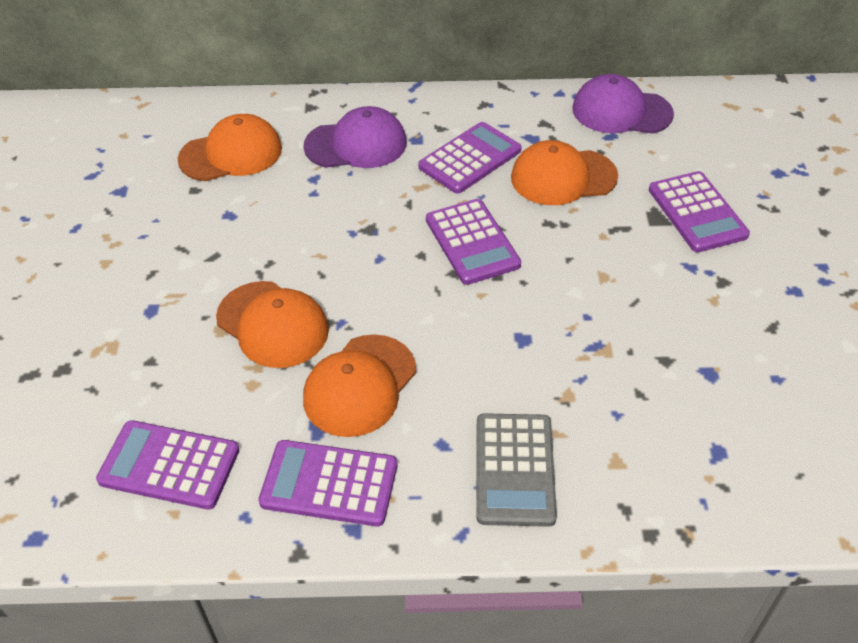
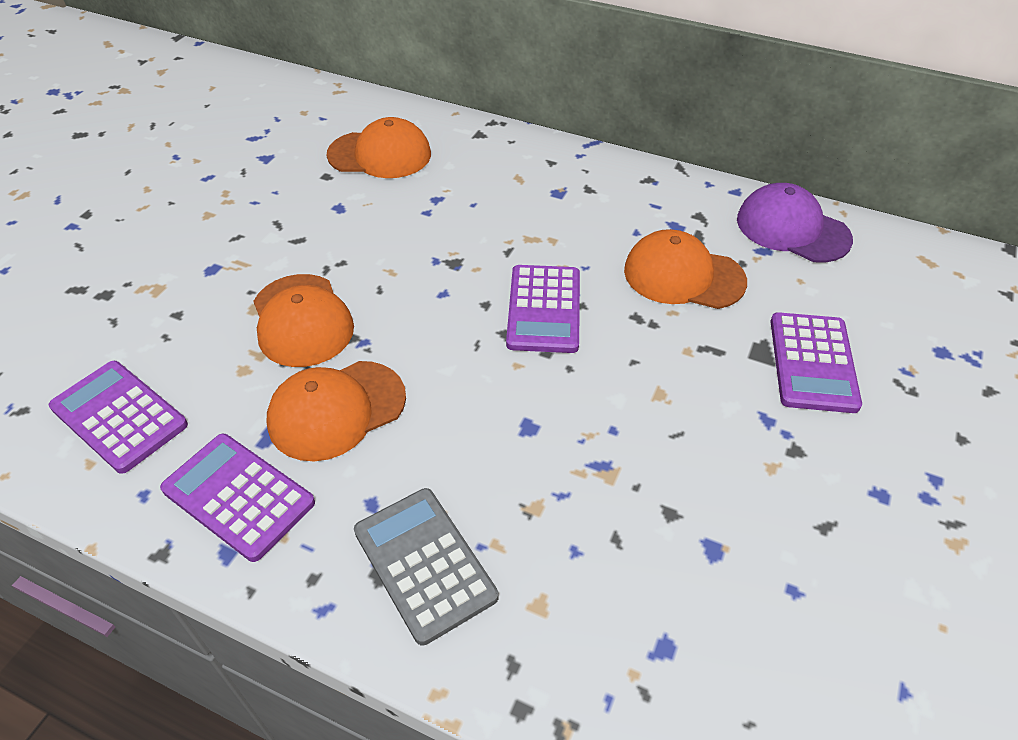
camera: 25 degrees right, 0 degrees up
purple cap [303,106,407,168] -> none
purple calculator [418,122,522,194] -> none
grey calculator [477,413,557,527] -> grey calculator turned 120 degrees clockwise [354,488,498,645]

